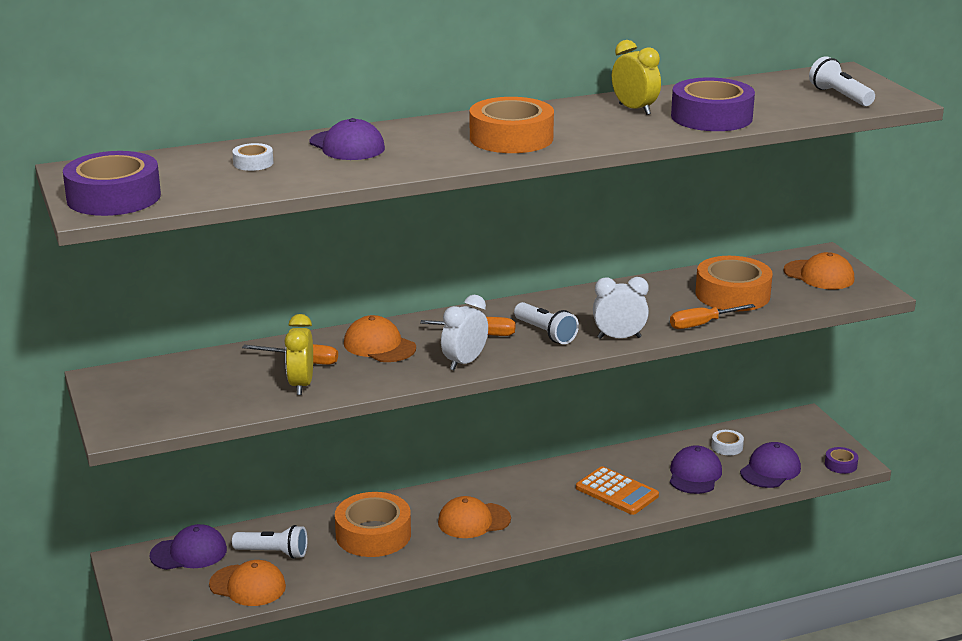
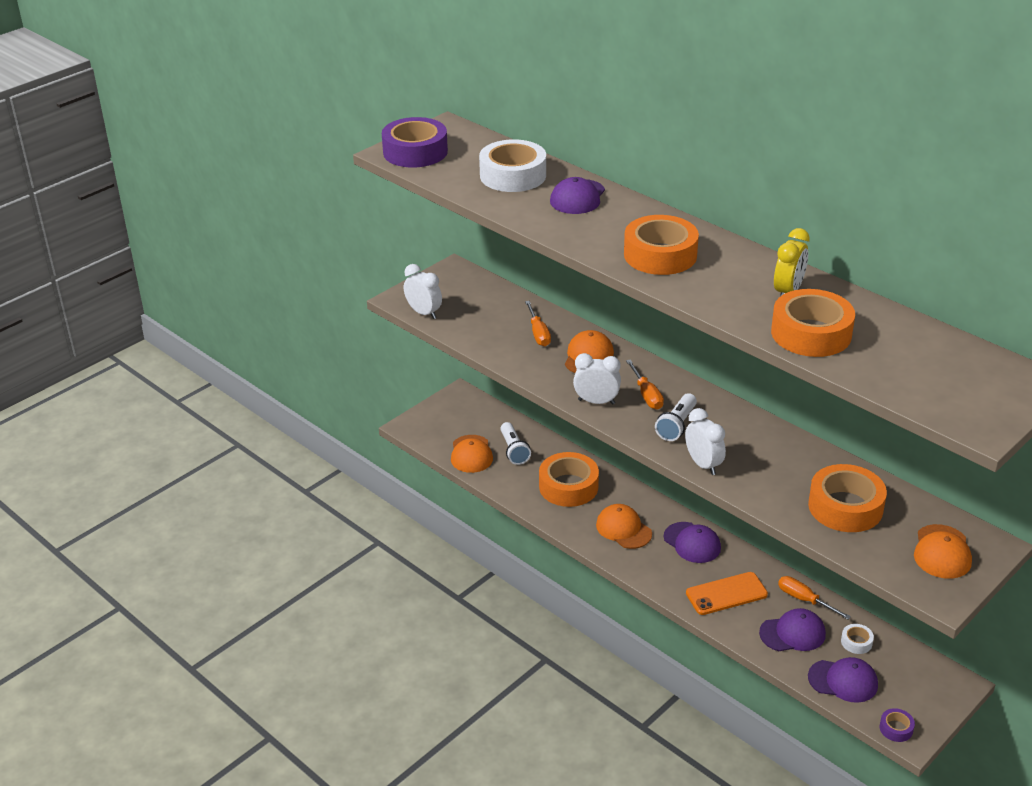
camera: 65 degrees right, 10 degrees up
purple cap [150,524,227,570] -> purple cap moved to [664,522,721,563]
white tape [232,143,273,171] -> white tape [479,139,546,192], size x2.19
yellow clock [285,314,313,395] -> none
orange calculator [576,466,659,515] -> orange phone [686,572,768,615]
orange screwdriver [670,304,755,329] -> orange screwdriver moved to [778,576,851,620]
purple tape [671,77,755,131] -> orange tape [771,289,855,357]
white flashlight [809,56,875,106] -> none
none -> white clock [404,264,442,319]

